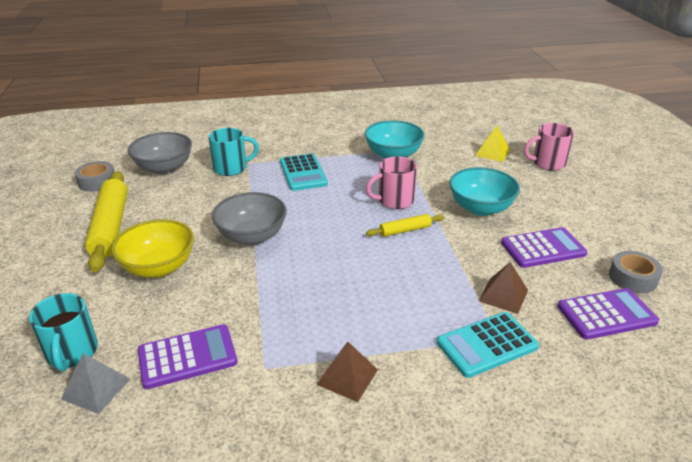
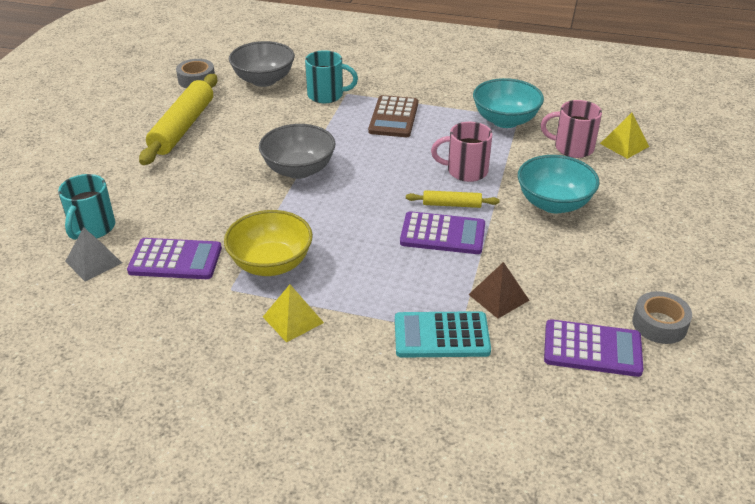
camera: 25 degrees right, 5 degrees up
yellow bowl [111,219,194,277] -> yellow bowl moved to [224,210,313,276]
turquoise calculator [280,154,328,191] -> brown calculator [368,95,418,137]
brown pyramid [316,342,378,402] -> yellow pyramid [263,284,324,343]
purple calculator [501,227,587,268] -> purple calculator moved to [400,211,485,254]
pink mug [524,123,574,170] -> pink mug moved to [541,100,602,158]

